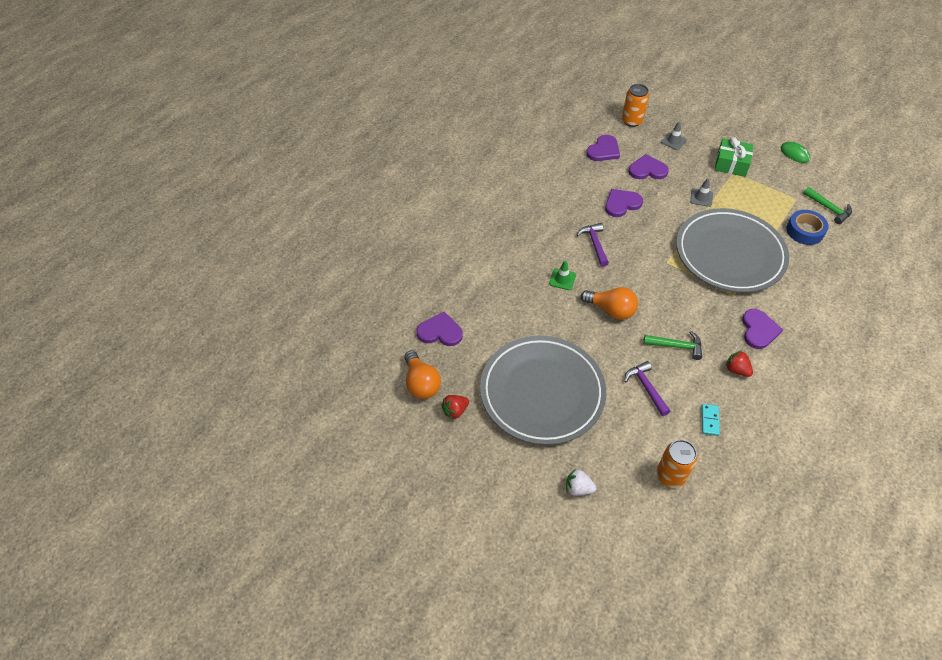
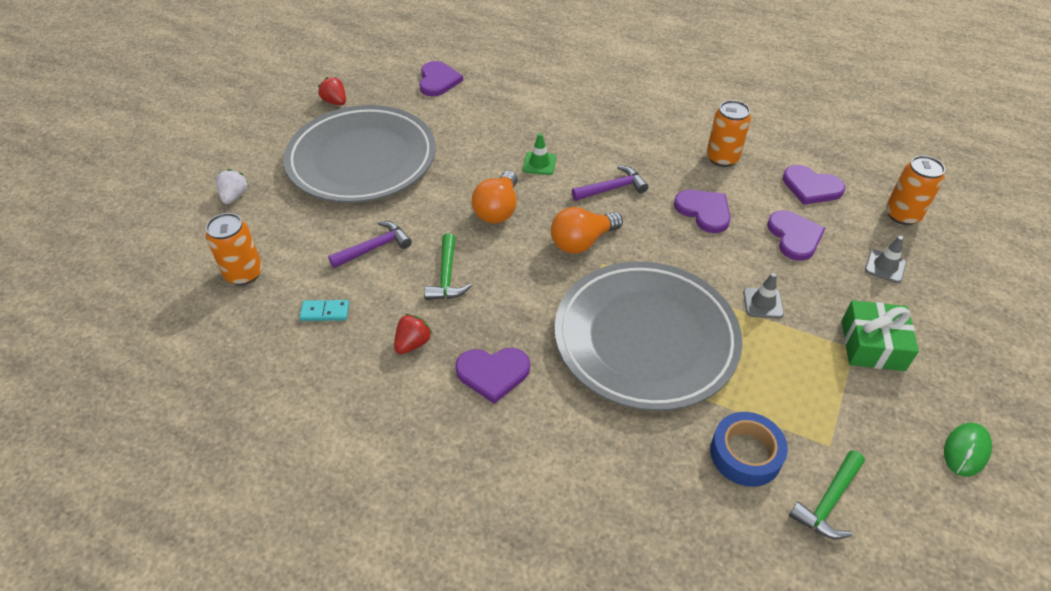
camera: 80 degrees right, 5 degrees down
orange light bulb [404,350,441,399] -> orange light bulb moved to [551,207,623,254]
none -> orange can [707,100,751,167]

